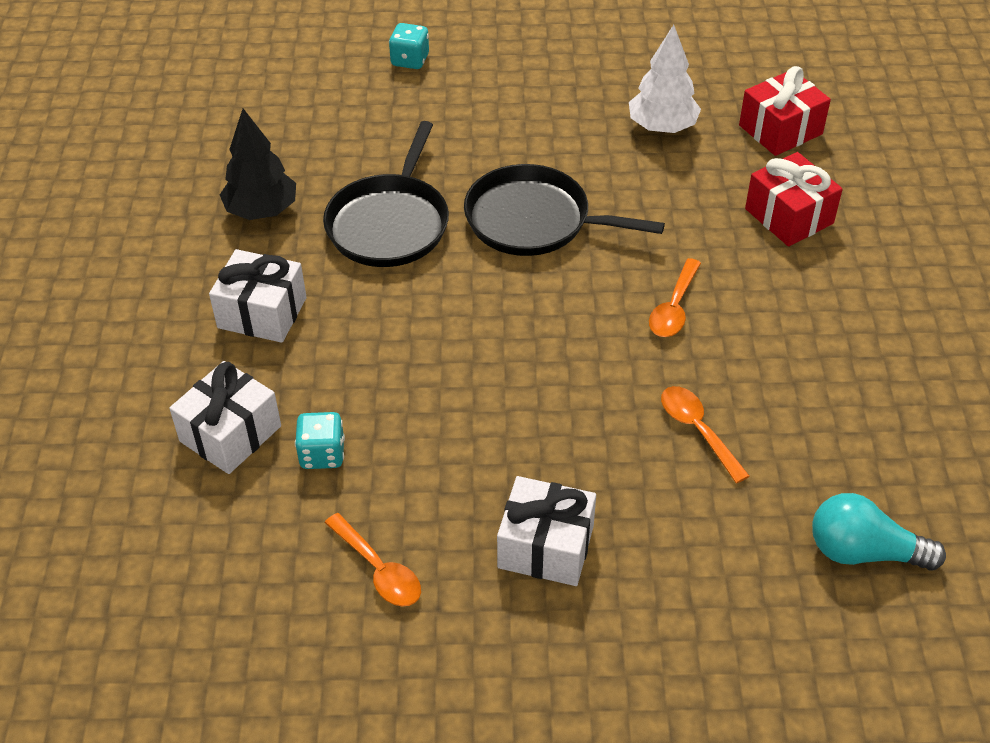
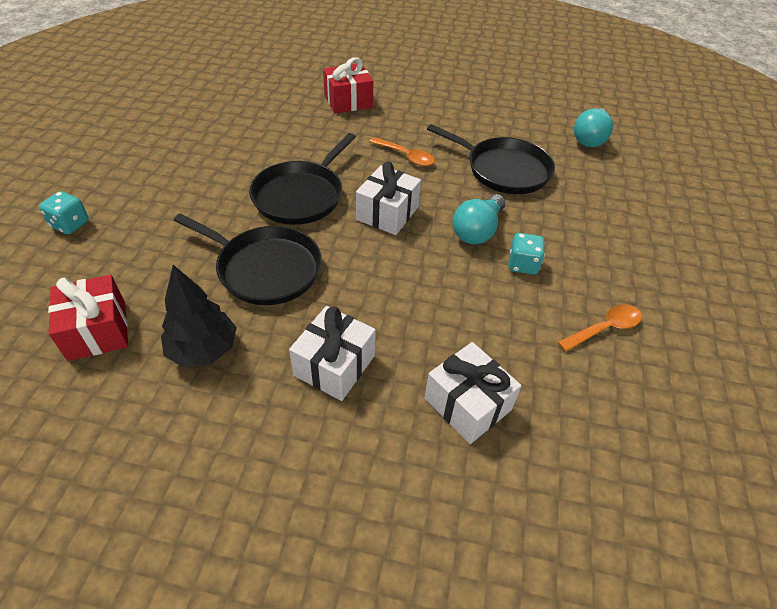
camera: 80 degrees left, 0 degrees up
turquoise dice [295,412,345,469] -> turquoise dice moved to [509,233,545,275]
white gift [497,476,596,586] -> white gift moved to [356,162,421,235]
white tree [629,25,701,133] -> none
orange spoon [661,386,750,483] -> black pan [427,124,555,194]
red gift [739,66,831,156] -> red gift moved to [48,275,128,361]
none -> turquoise light bulb [453,194,505,244]

